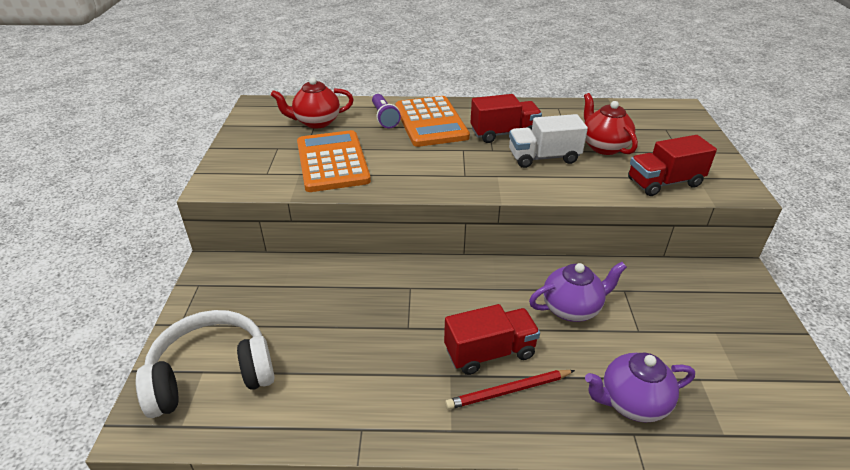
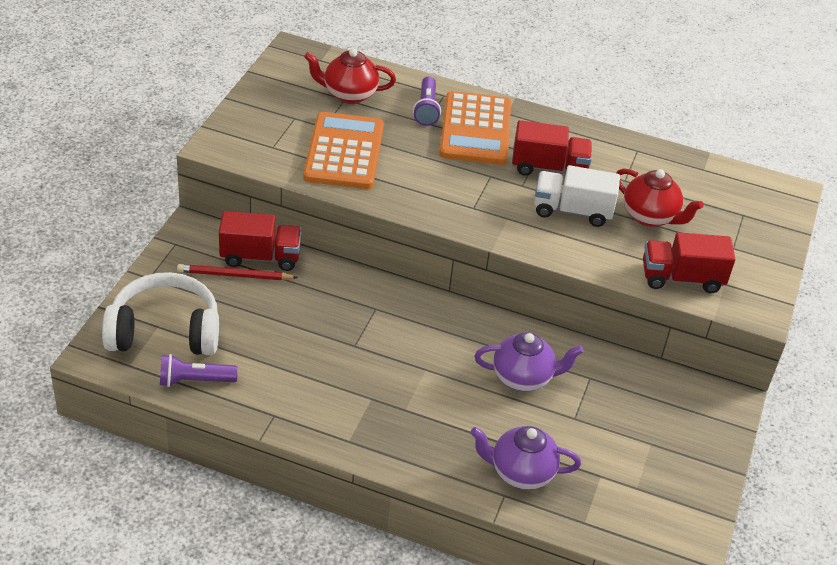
camera: 15 degrees right, 5 degrees up
red truck [444,304,540,375] -> red truck moved to [219,211,302,271]
red pencil [445,370,575,410] -> red pencil moved to [177,264,298,280]
red teapot [584,93,638,155] -> red teapot turned 135 degrees clockwise [616,168,704,227]
none -> purple flashlight [160,354,238,387]

